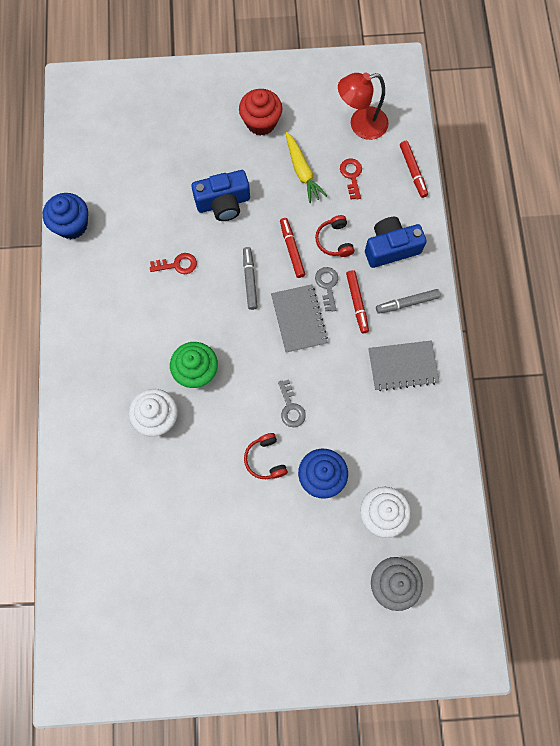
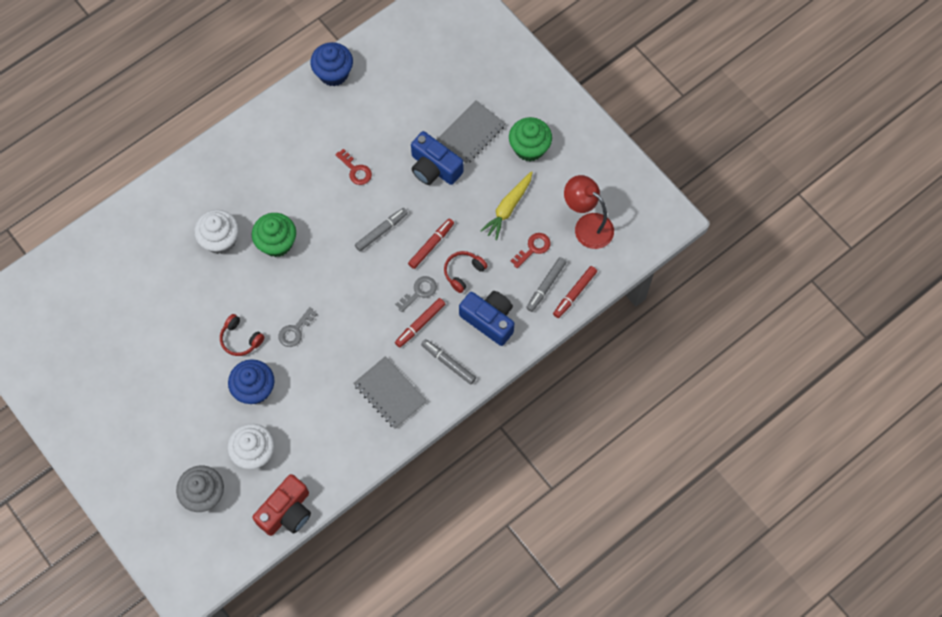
camera: 55 degrees right, 5 degrees down
red cupcake [239,89,282,136] -> green cupcake [509,117,552,161]
red headphones [244,433,288,479] -> red headphones turned 90 degrees counterclockwise [220,314,264,356]
grey notebook [271,284,328,353] -> grey notebook moved to [437,100,506,165]
none -> red camera [252,474,311,536]
none -> grey marker [526,257,566,312]

